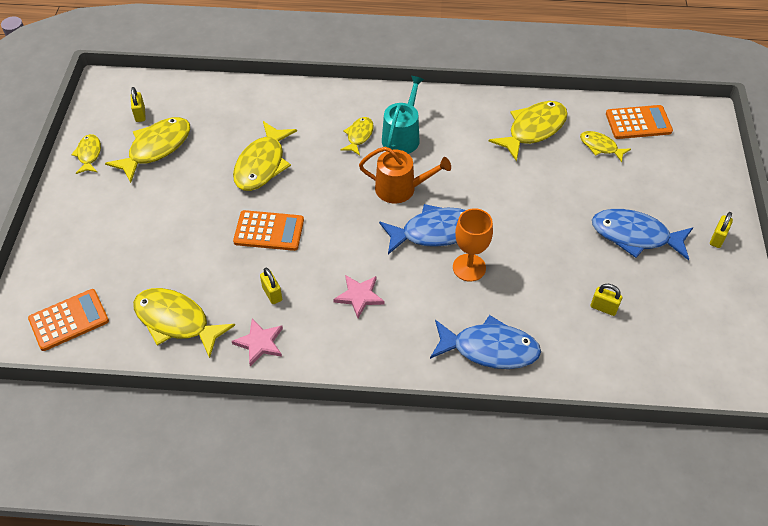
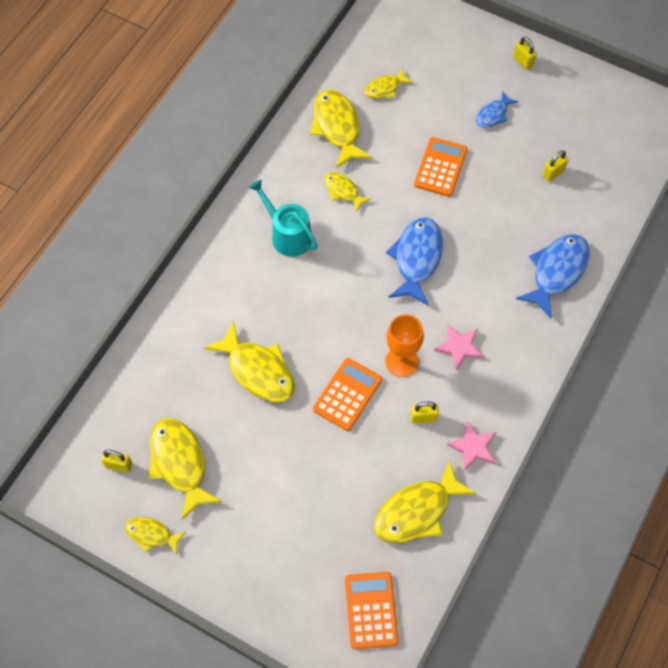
camera: 65 degrees left, 10 degrees up
yellow fish [340,117,374,155] -> yellow fish moved to [324,172,371,212]
orange watering can [359,147,451,204] -> none
orange goblet [453,208,493,282] -> orange goblet moved to [385,314,424,377]
blue fish [592,209,693,260] -> blue fish [476,90,519,128], size x0.55
orange calculator [606,105,673,139] -> orange calculator moved to [414,137,468,197]

